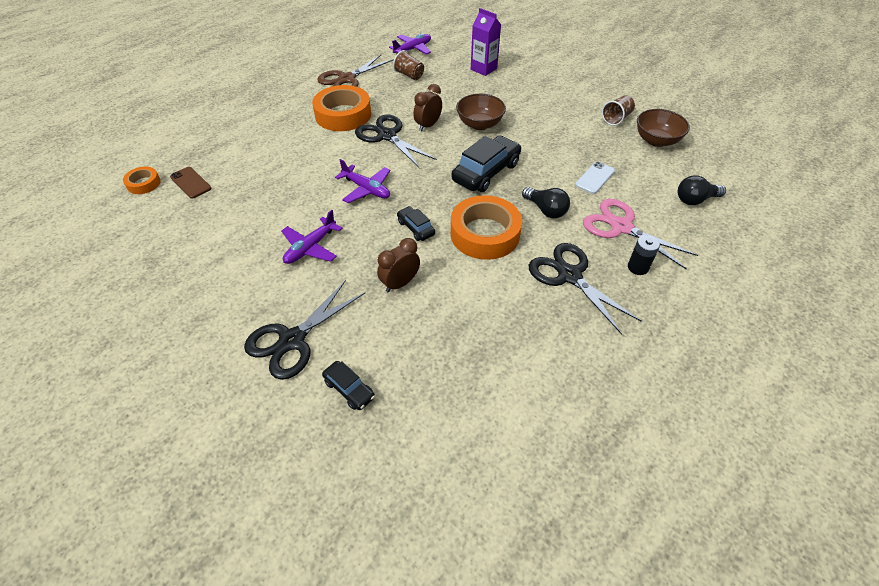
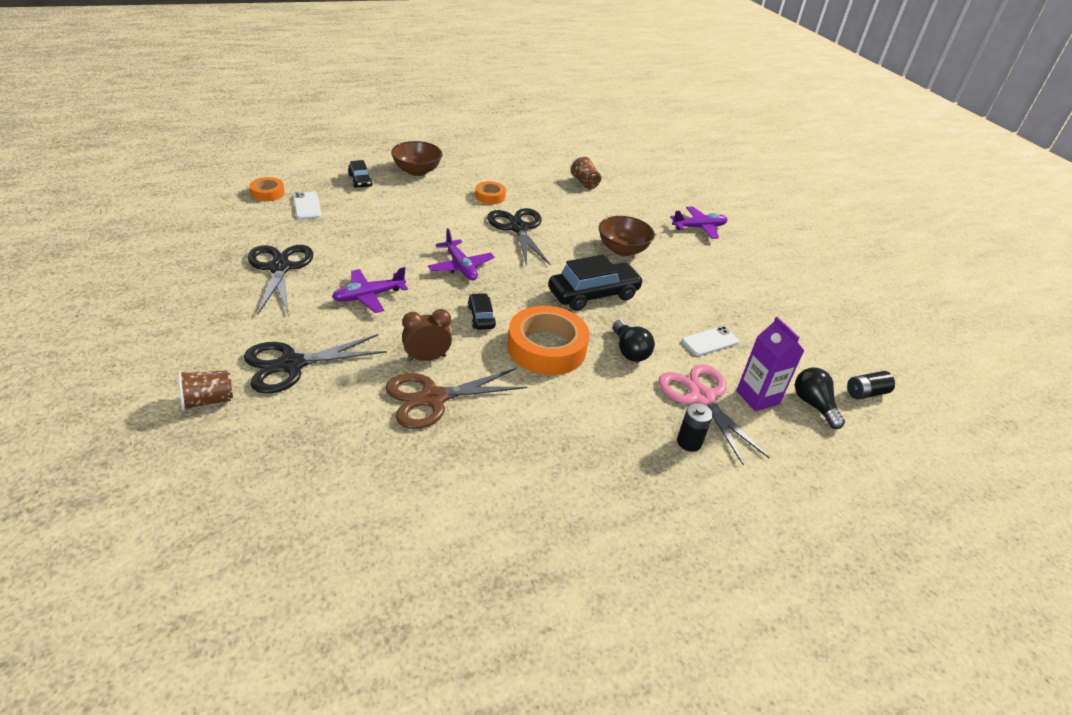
camera: 20 degrees right, 10 degrees down
brown phone [170,167,211,199] -> white phone [293,192,322,219]
orange tape [312,85,371,131] -> orange tape [475,181,506,204], size x0.50
brown scissors [317,55,394,87] -> brown scissors moved to [385,368,527,429]
black car [322,361,375,410] -> black car moved to [348,160,373,188]
purple plane [389,34,431,54] -> purple plane moved to [670,206,728,239]
brown clock [413,84,442,132] -> none
purple carton [471,8,501,76] -> purple carton moved to [736,317,804,412]
black scissors [529,243,642,335] -> black scissors moved to [248,245,313,316]
brown cup [602,96,635,126] -> brown cup moved to [178,370,233,411]
brown bowl [637,109,690,147] -> brown bowl moved to [391,141,443,176]
black light bulb [678,175,726,205] -> black light bulb turned 60 degrees clockwise [795,367,845,429]
none -> black battery [847,371,895,399]

